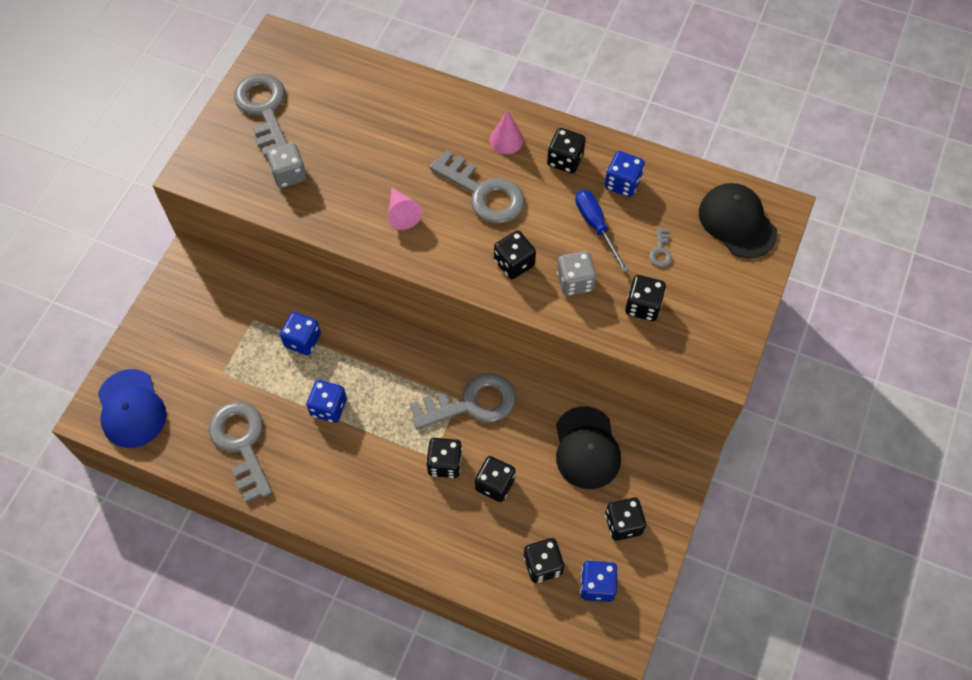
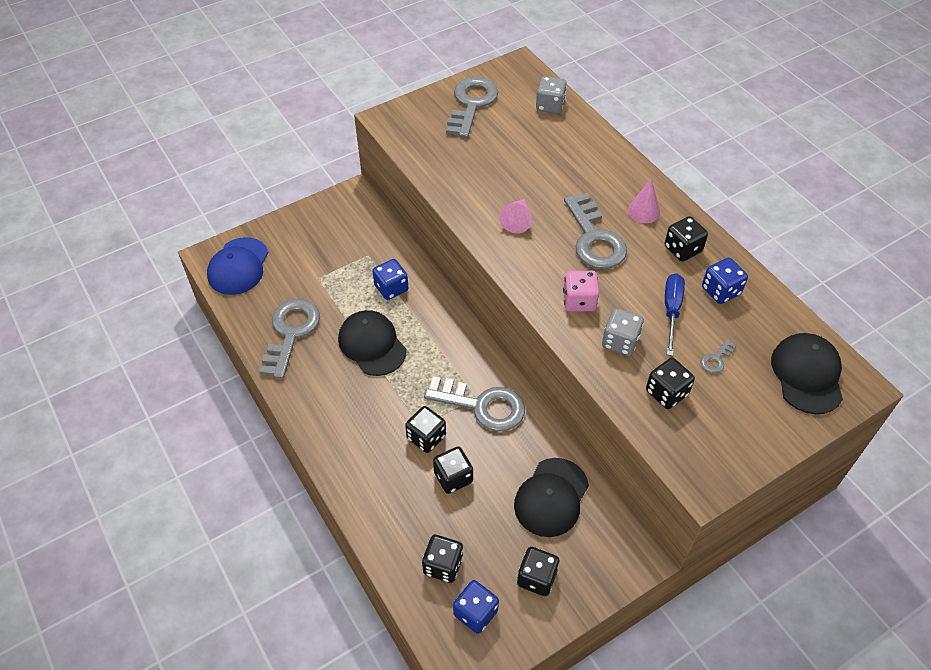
camera: 35 degrees right, 10 degrees down
grey dice [267,143,306,188] -> grey dice moved to [536,76,567,114]
blue dice [307,380,347,423] -> black cap [338,310,407,376]
black dice [494,231,536,279] -> pink dice [563,271,599,312]

